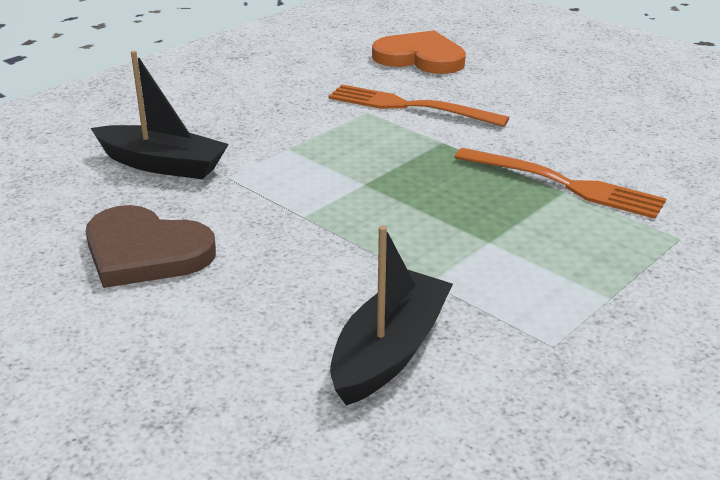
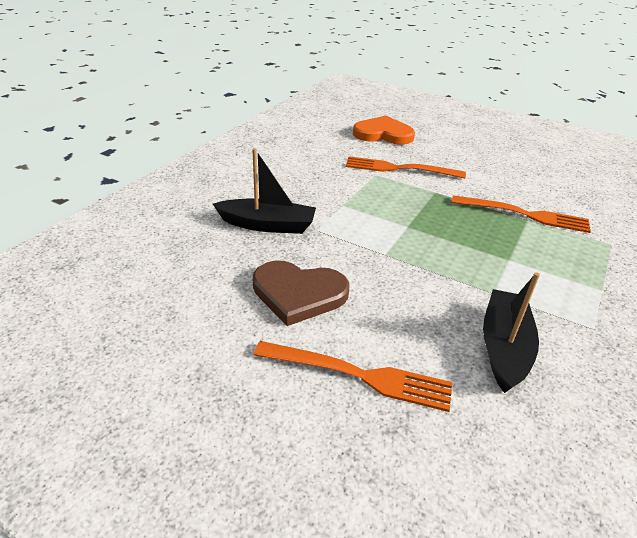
camera: 15 degrees left, 5 degrees up
none -> orange fork [254,341,452,412]

